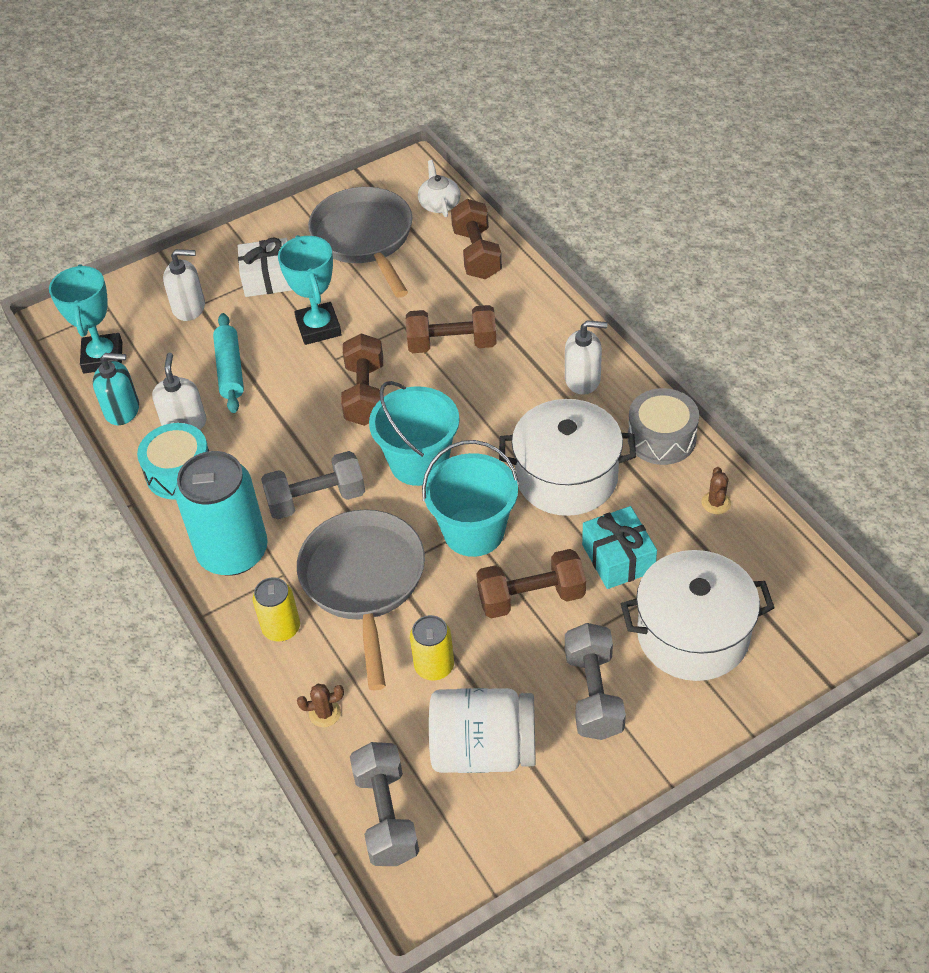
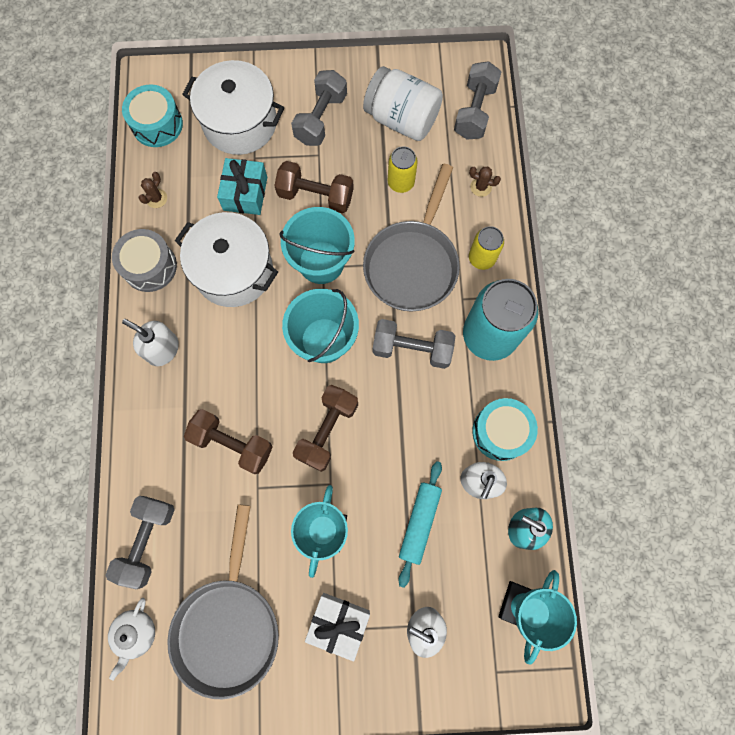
camera: 155 degrees left, 25 degrees up
brown dumbbell [451,199,502,279] -> grey dumbbell [105,496,175,589]
none -> turquoise drum [122,85,183,147]

